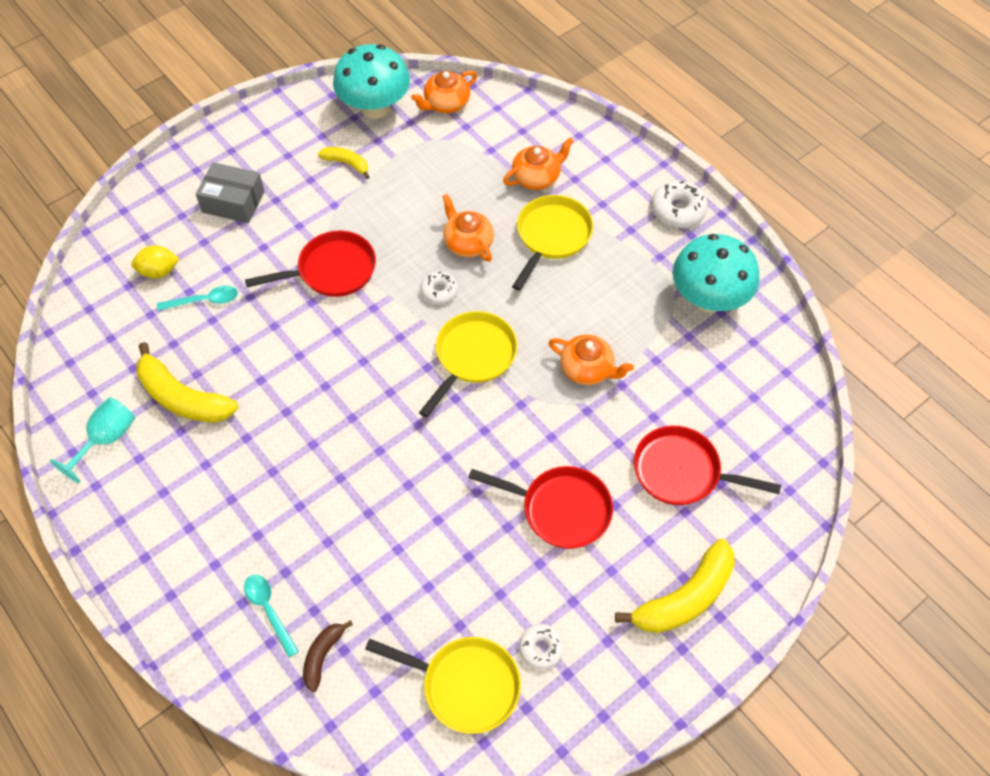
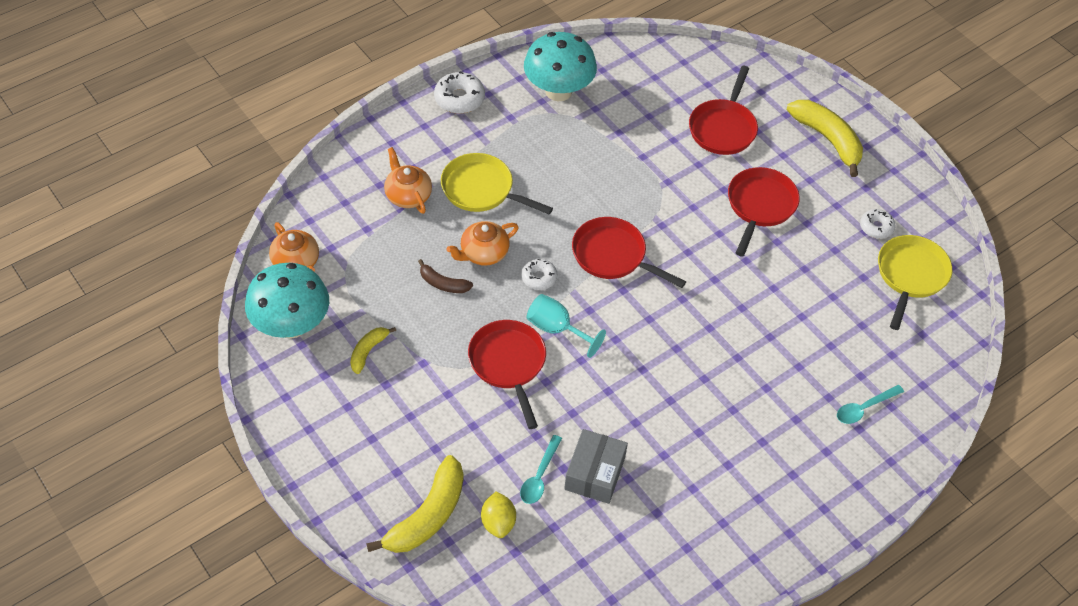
camera: 90 degrees left, 5 degrees down
turquoise goblet [50,397,135,483] -> turquoise goblet moved to [526,294,606,358]
yellow banana [136,342,238,423] -> yellow banana moved to [366,455,464,553]
turquoise spoon [157,286,238,311] -> turquoise spoon turned 150 degrees counterclockwise [520,435,562,504]
grey box [196,162,265,223] -> grey box moved to [564,429,628,504]
brown banana [303,620,353,692] -> brown banana moved to [418,259,473,293]
yellow pan [419,311,518,418] -> red pan [572,217,686,288]
orange teapot [548,335,634,385] -> none

